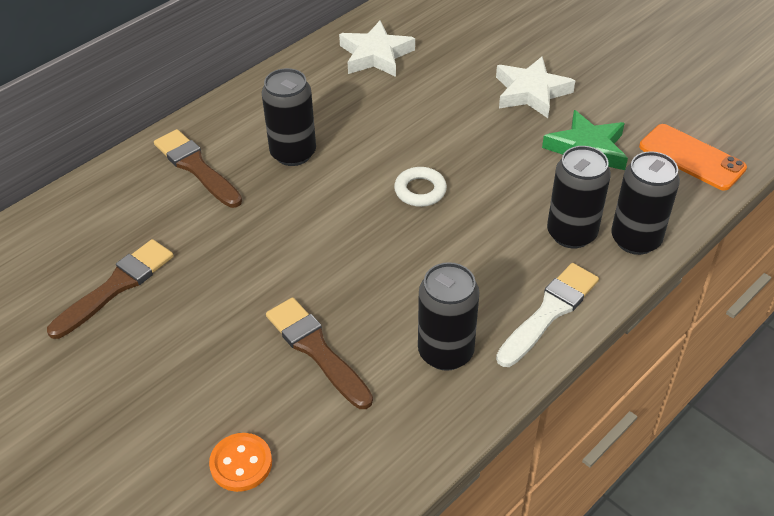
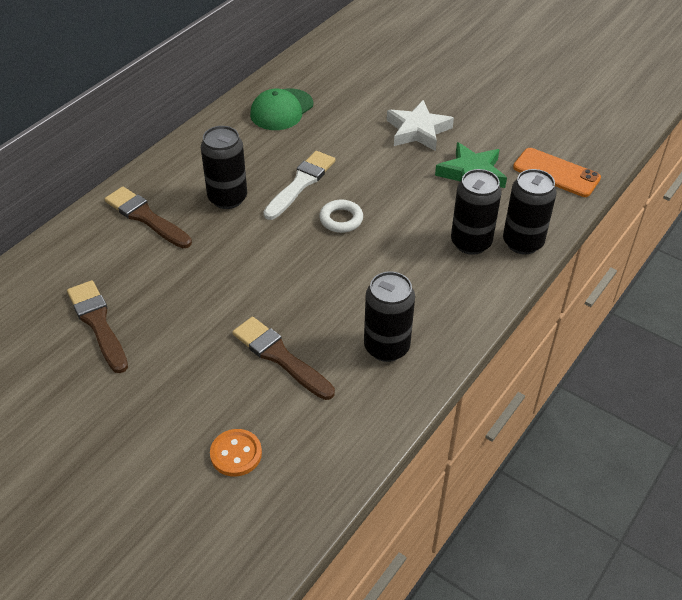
camera: 10 degrees left, 0 degrees up
brown brush [47,239,174,339] -> brown brush turned 60 degrees counterclockwise [67,280,128,373]
white star [339,20,415,77] -> green cap [250,88,313,130]
white brush [496,263,599,367] -> white brush moved to [263,151,335,220]

